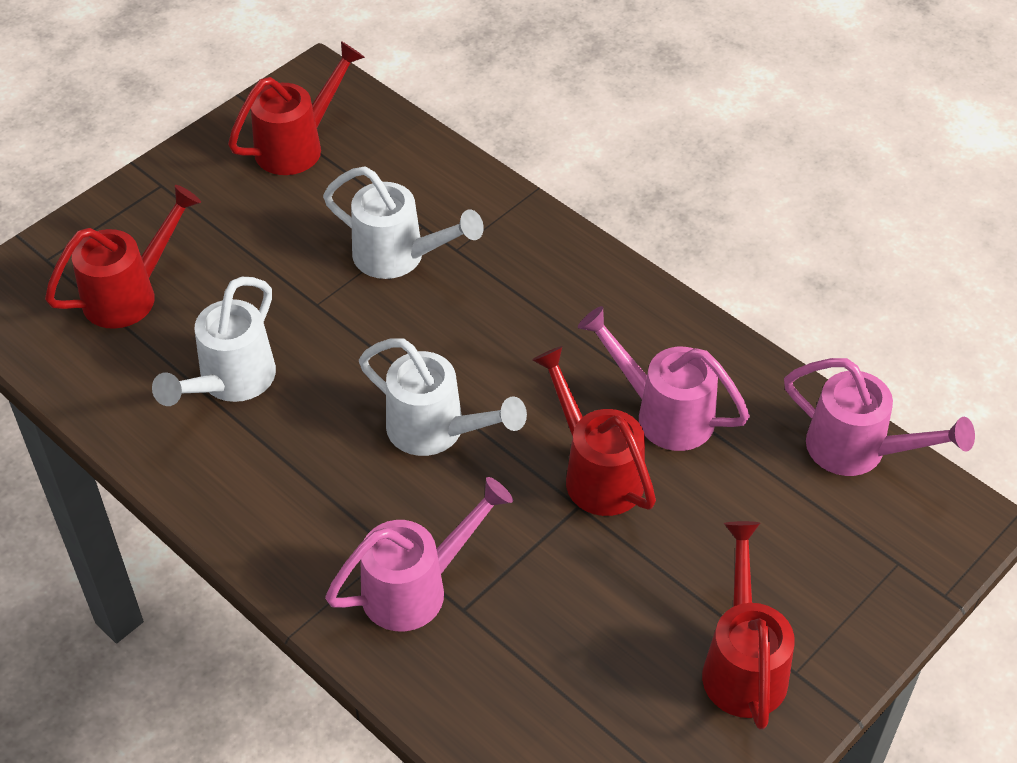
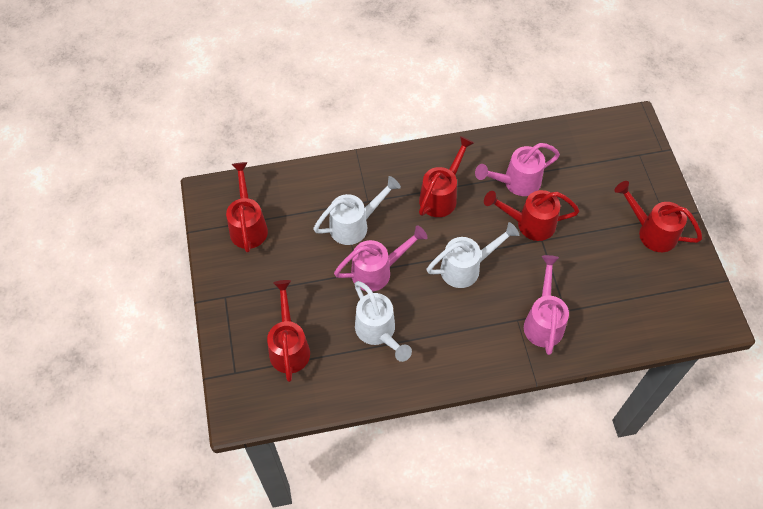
camera: 55 degrees left, 10 degrees up
pink watering can [784,358,975,476] -> pink watering can moved to [334,225,427,291]
none -> red watering can [419,136,474,217]

